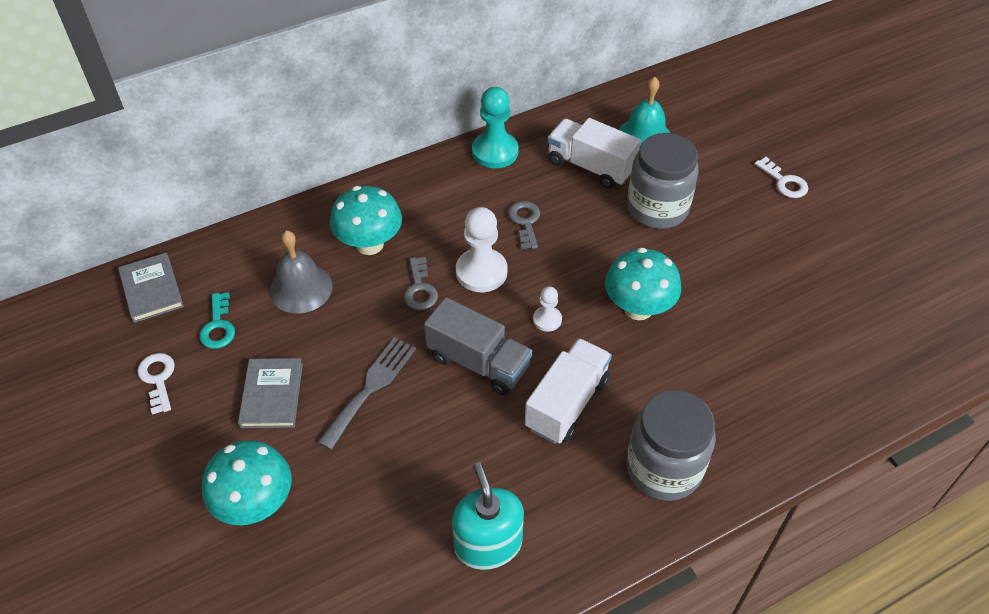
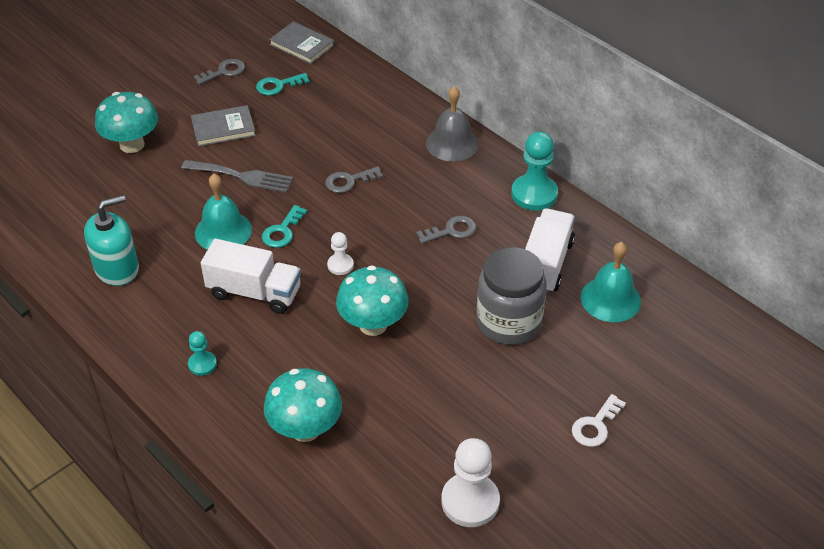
camera: 75 degrees right, 5 degrees down
grey book [118,253,184,323] -> grey book turned 75 degrees clockwise [269,21,335,64]
white key [137,353,175,415] -> grey key [193,59,245,85]
grey bell [270,231,333,314] -> grey bell moved to [426,86,479,161]
turquoise mushroom [330,186,402,255] -> turquoise mushroom moved to [264,368,342,442]
grey truck [424,297,532,395] -> turquoise key [262,205,307,248]
white pawn [456,207,507,292] -> white pawn moved to [441,438,500,527]
grey jar [627,390,716,501] -> turquoise pawn [188,331,217,376]
none -> turquoise bell [195,174,252,250]

